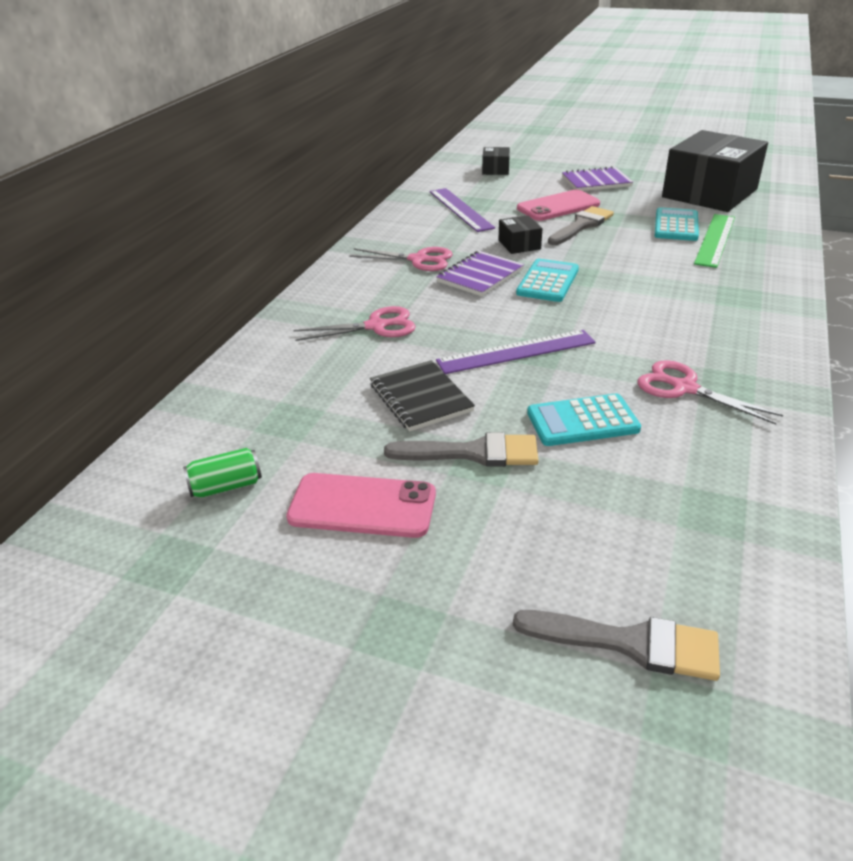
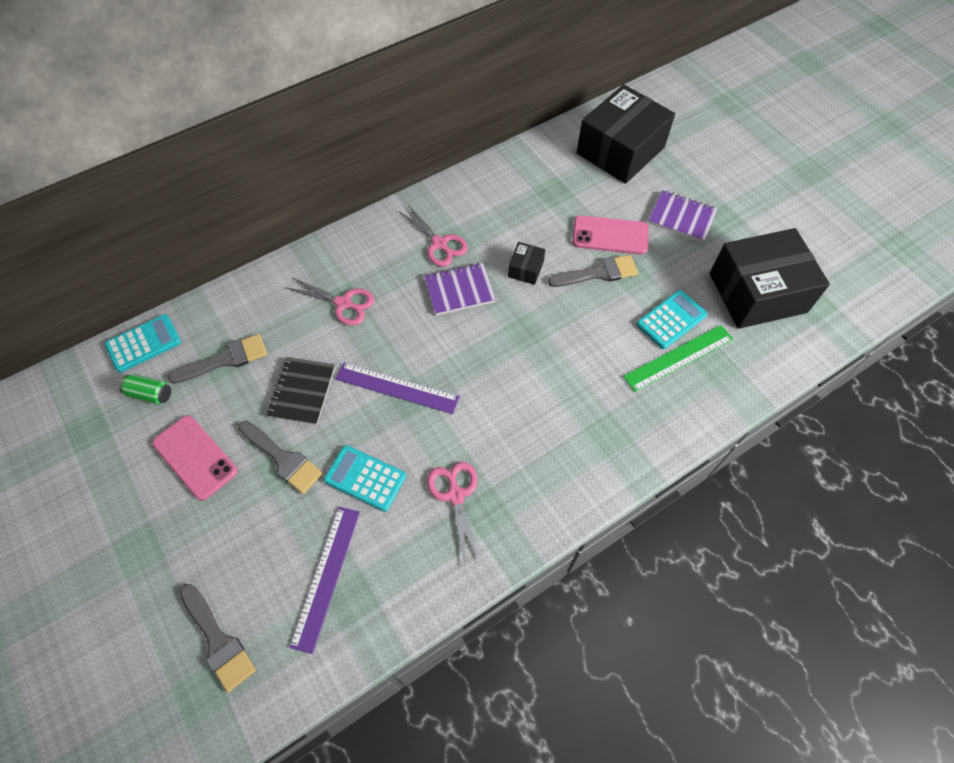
camera: 35 degrees right, 25 degrees up
purple ruler [430,188,495,232] -> purple ruler moved to [289,507,360,654]
black box [482,147,510,175] -> black box [577,84,675,184], size x2.40
turquoise calculator [516,259,579,302] -> turquoise calculator moved to [105,314,181,373]
none -> grey brush [168,334,267,384]

